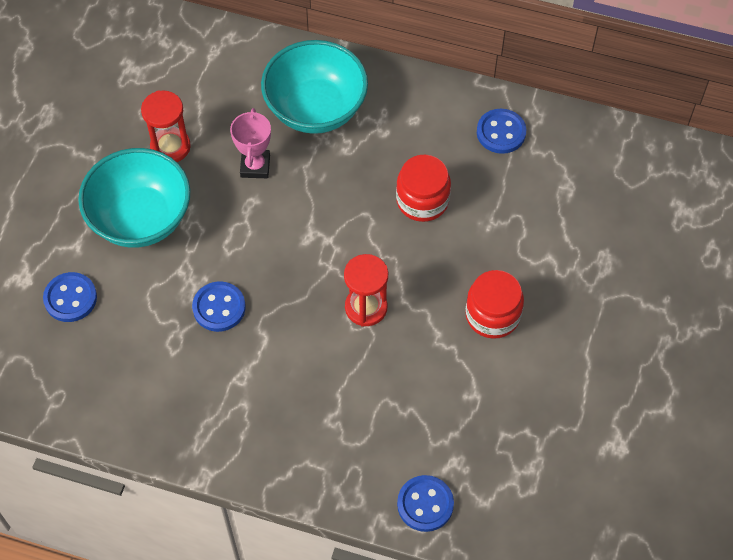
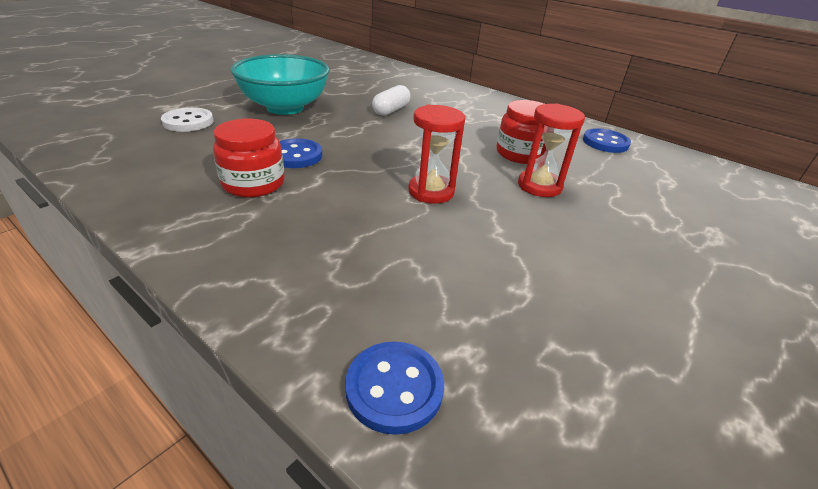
camera: 20 degrees right, 25 degrees down
blue button [43,272,97,322] -> white button [161,107,214,132]
red hourglass [141,91,191,162] -> red hourglass moved to [518,103,585,197]
pink trophy [230,108,271,178] -> white capsule [372,85,411,116]
turquoise bowl [261,40,368,134] -> none
red jar [465,270,524,339] -> red jar moved to [213,119,285,197]

